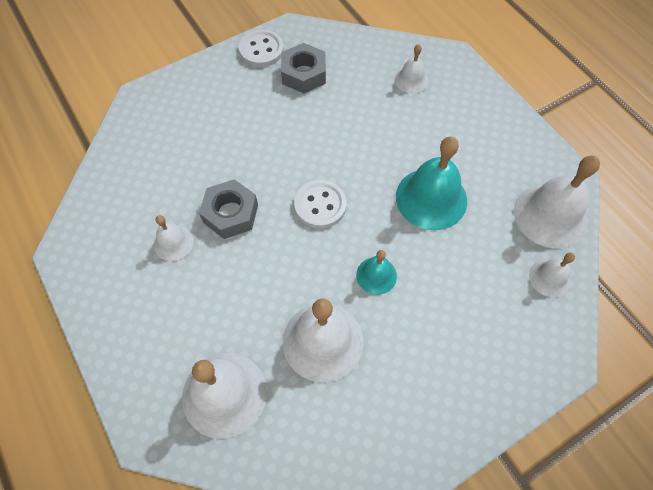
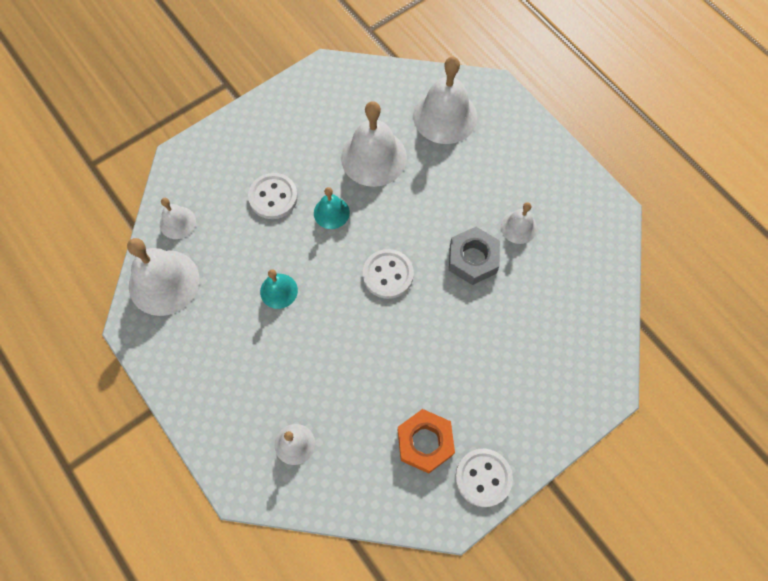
camera: 175 degrees right, 5 degrees up
grey nut [281,43,326,93] -> orange nut [398,409,455,474]
turquoise bell [396,136,467,230] -> turquoise bell [260,269,298,309], size x0.53
none -> white button [248,173,298,219]

